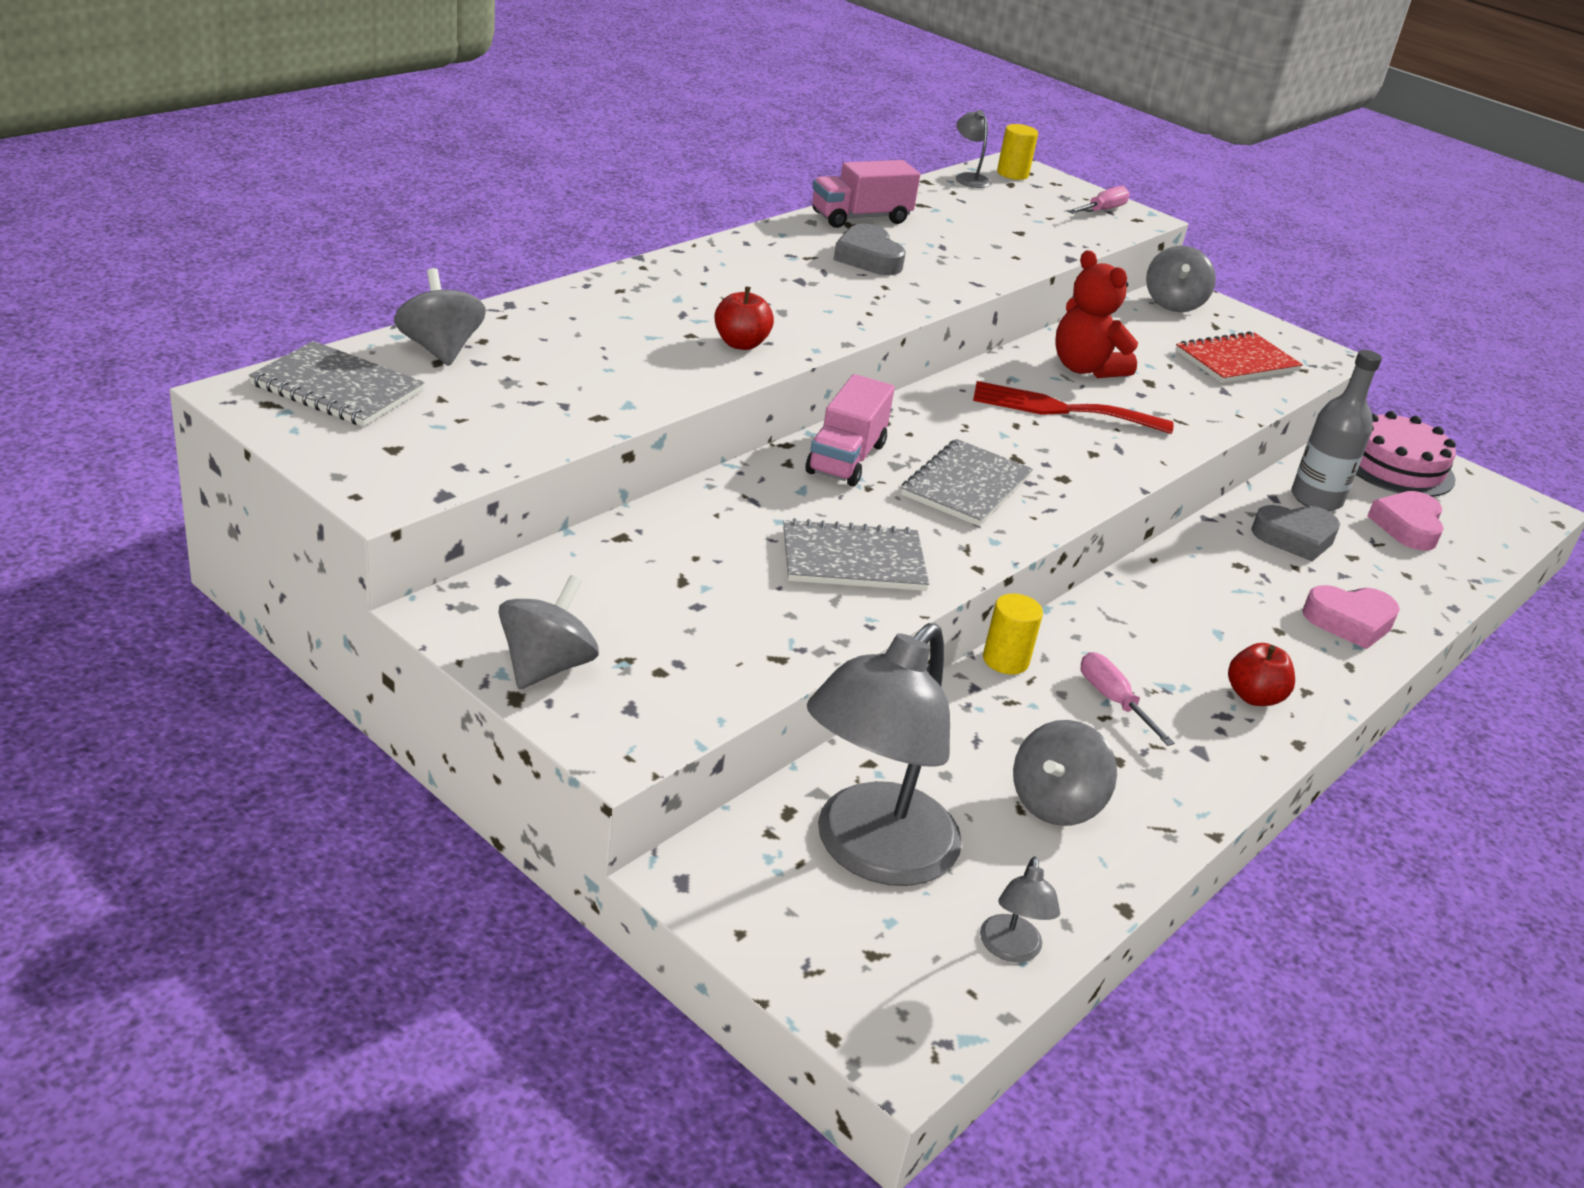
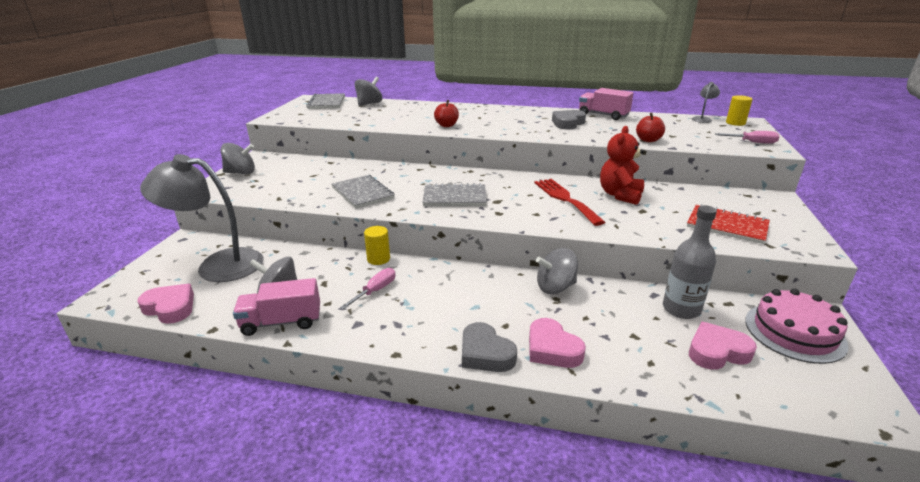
camera: 65 degrees right, 5 degrees down
pink truck [805,374,895,486] -> pink truck moved to [233,278,320,336]
grey lamp [980,856,1060,962] -> pink heart [138,284,194,324]
grey spinning top [1146,246,1216,312] -> grey spinning top moved to [536,248,578,294]
red apple [1228,643,1295,706] -> red apple moved to [636,113,665,142]
grey heart [1251,505,1340,561] -> grey heart moved to [462,322,517,372]

